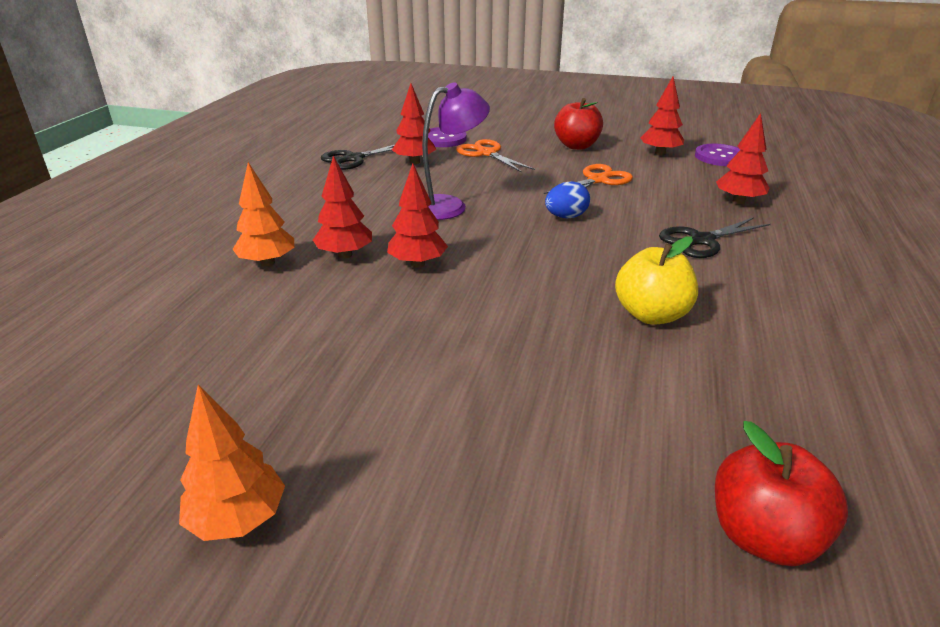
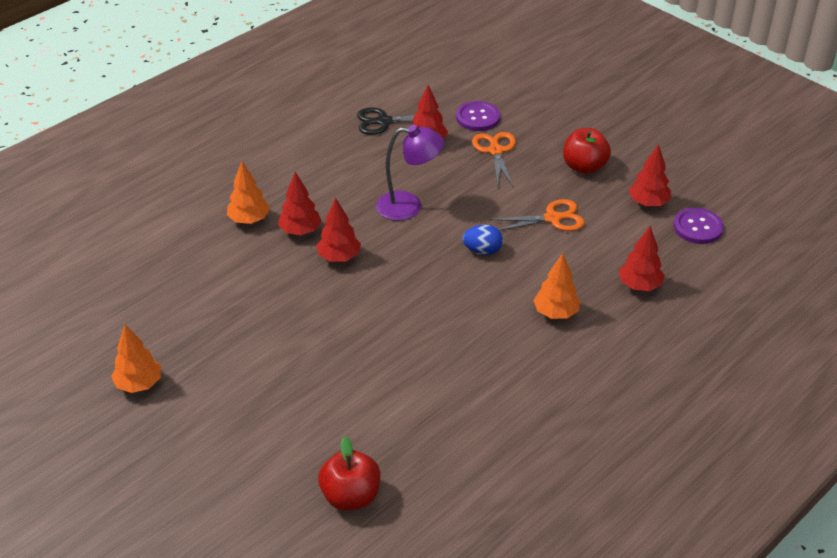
camera: 30 degrees right, 10 degrees up
yellow apple [615,237,698,325] -> none
black scissors [659,217,771,258] -> orange tree [533,253,580,319]

